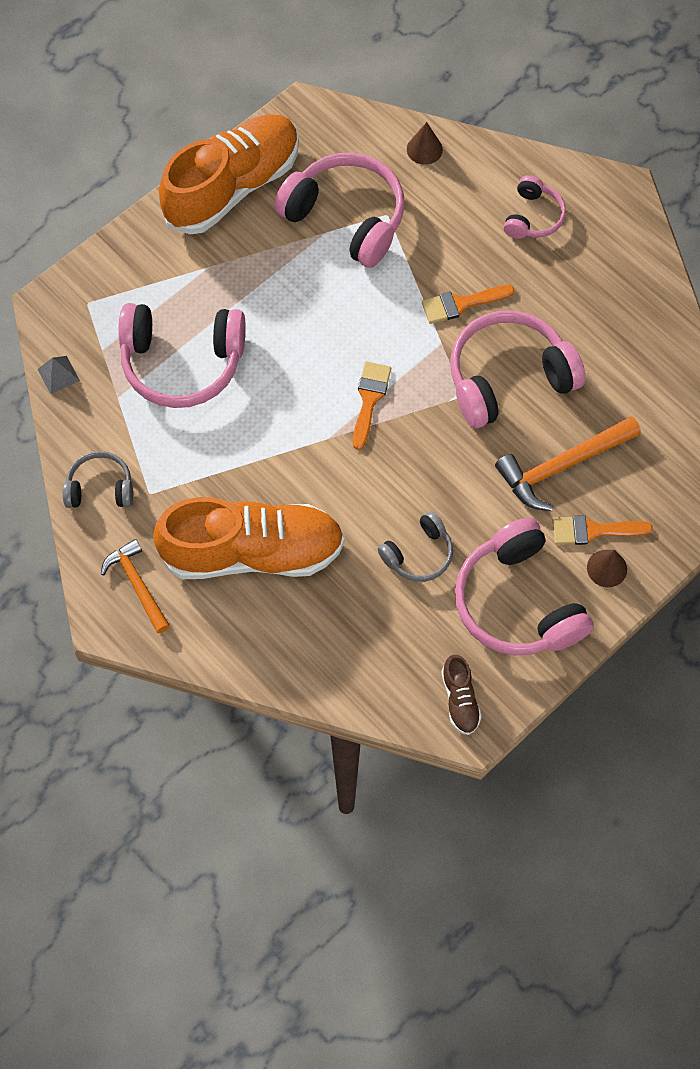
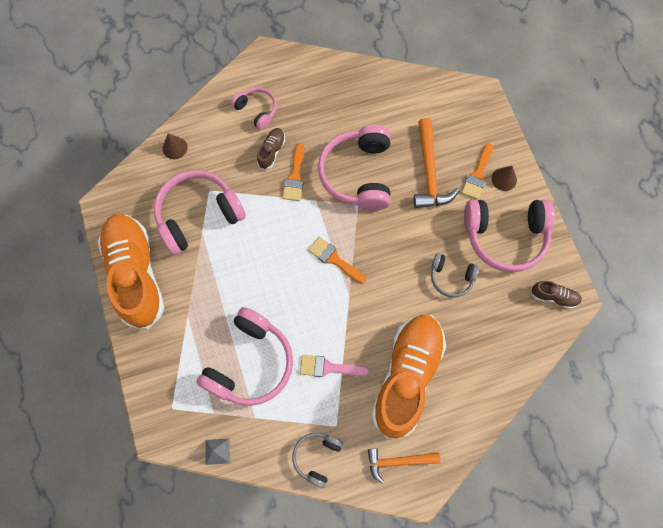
camera: 65 degrees left, 5 degrees up
grey headphones [378,511,453,582] -> grey headphones turned 120 degrees clockwise [431,253,479,298]
none -> brown shoe [257,128,285,170]
none -> pink brush [300,355,369,377]

